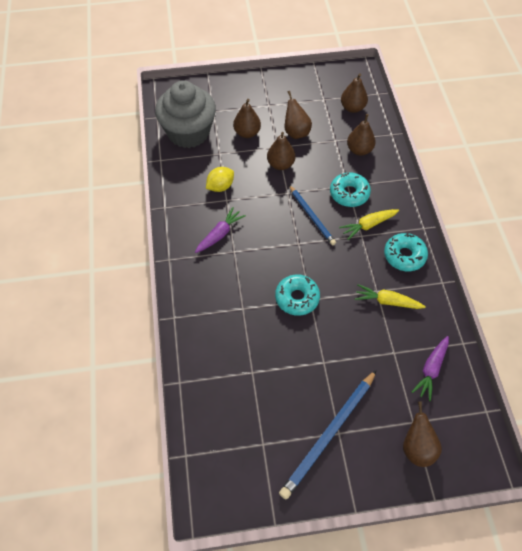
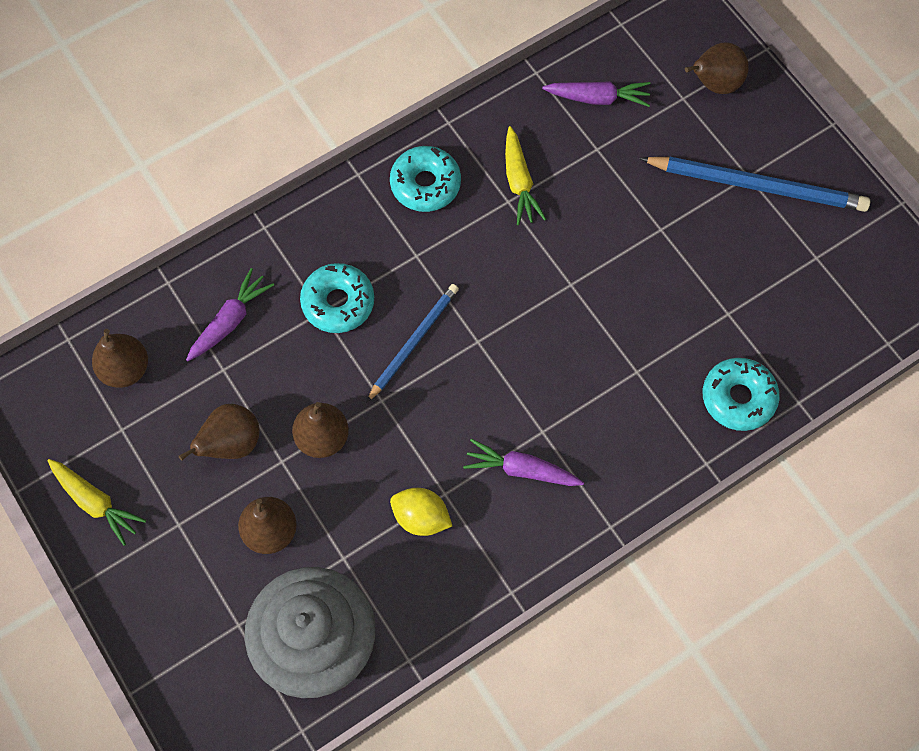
camera: 115 degrees left, 10 degrees up
turquoise donut [275,274,320,316] -> turquoise donut moved to [703,358,780,431]
yellow carrot [339,209,399,240] -> yellow carrot moved to [47,459,146,546]
brown pear [347,114,376,156] -> purple carrot [186,268,274,361]

